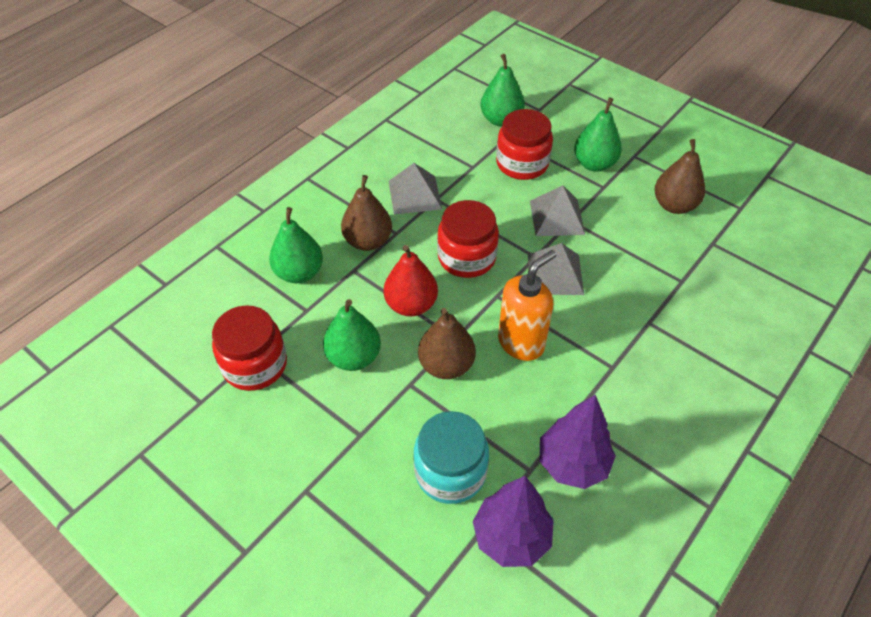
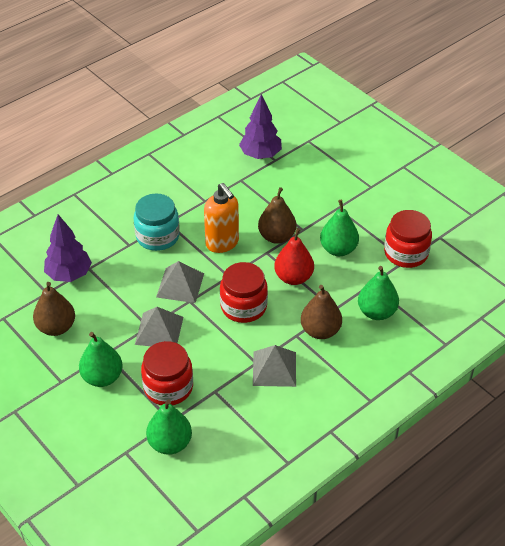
camera: 170 degrees left, 5 degrees down
turquoise jar [414,411,489,504] -> turquoise jar moved to [134,194,180,251]
orange soap dispenser [498,250,556,361] -> orange soap dispenser turned 90 degrees counterclockwise [204,183,239,253]
purple tree [540,395,616,489] -> purple tree moved to [44,214,92,282]

